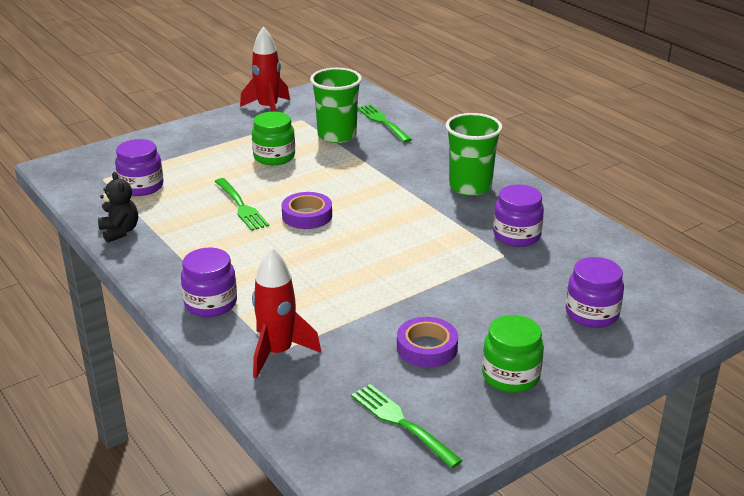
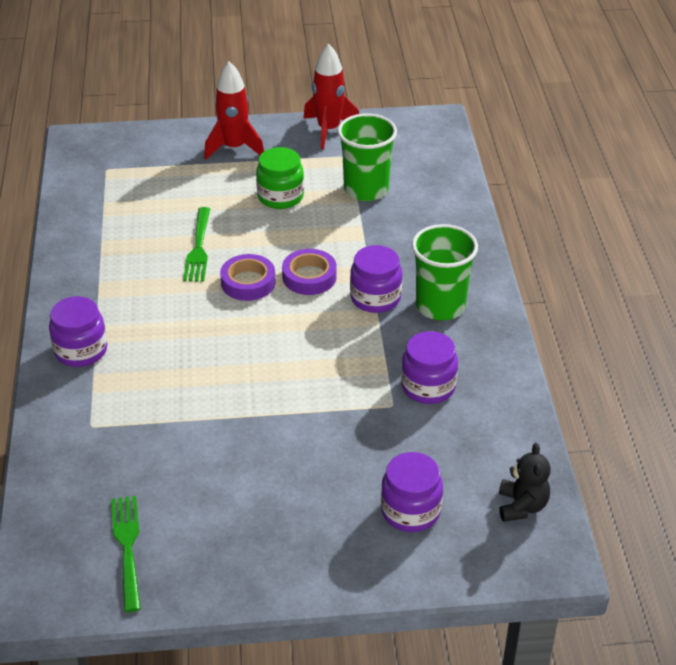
camera: 30 degrees right, 10 degrees up
black teddy bear [98,172,138,243] -> black teddy bear moved to [499,443,551,522]
purple jar [115,139,164,196] -> purple jar moved to [350,245,402,313]
red rocket [252,246,321,379] -> red rocket moved to [204,61,264,160]
green fork [357,104,412,142] -> none
purple tape [397,317,458,368] -> purple tape moved to [282,249,337,295]
green jar [482,315,544,393] -> none

